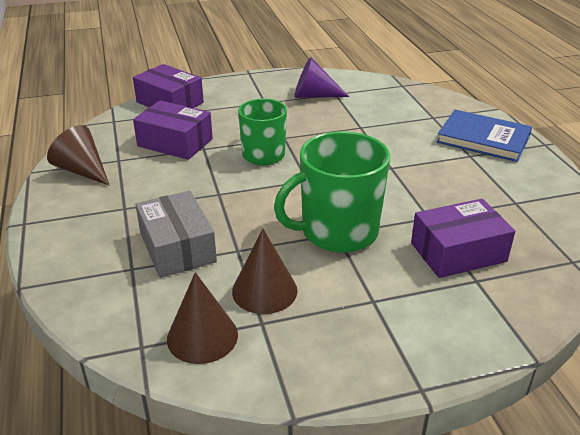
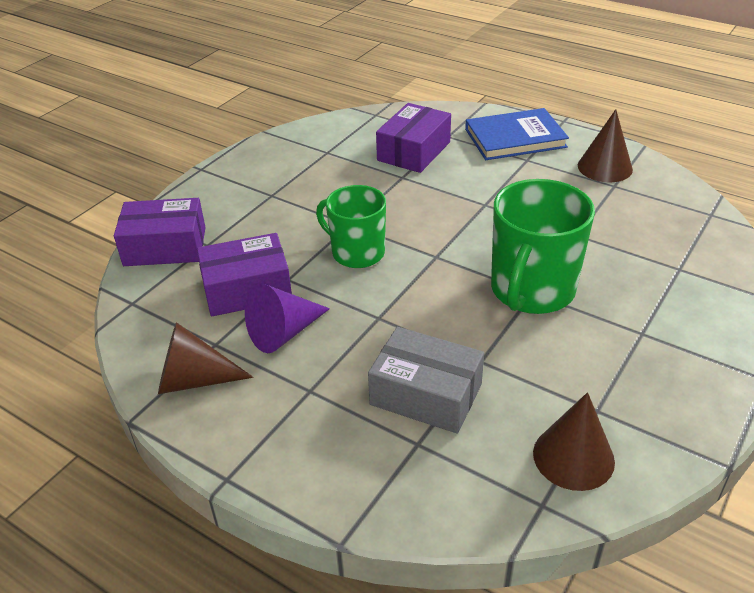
camera: 40 degrees left, 5 degrees up
brown cone [232,229,298,314] -> brown cone moved to [578,109,633,182]
purple cone [294,57,349,98] -> purple cone moved to [245,283,330,353]
purple box [411,199,515,278] -> purple box moved to [376,103,451,173]

